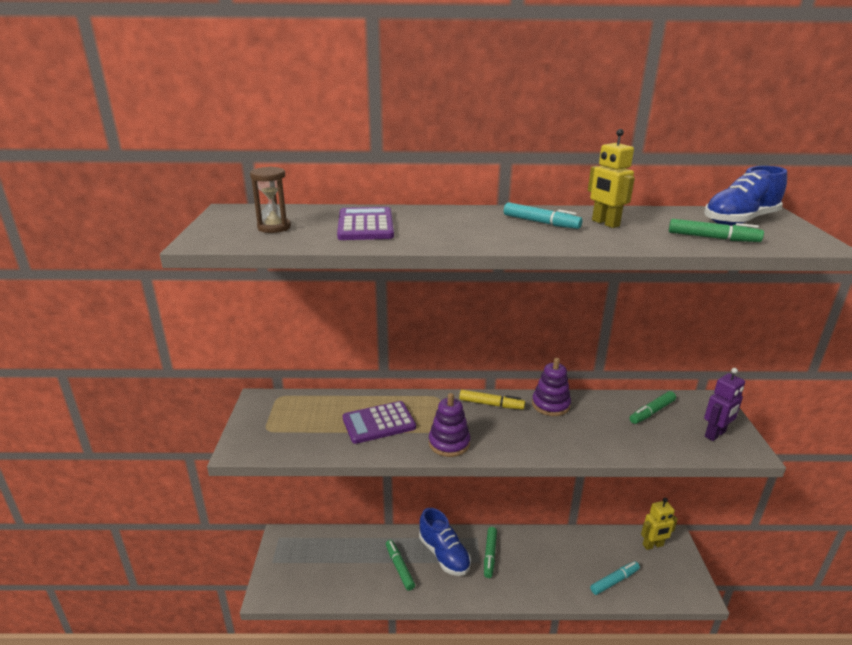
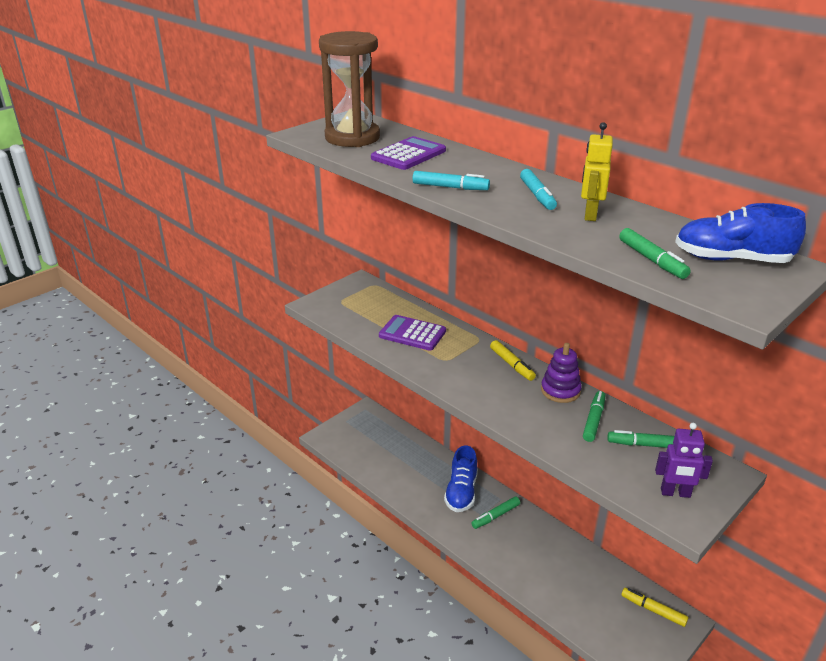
camera: 45 degrees right, 5 degrees up
brown hourglass [250,167,291,233] -> brown hourglass [319,31,380,147], size x2.10
green marker [386,540,415,591] -> green marker moved to [583,391,605,442]
purple stacking toy [429,393,470,457] -> none
turquoise marker [590,561,640,595] -> turquoise marker moved to [413,171,490,190]
yellow robot [641,498,678,550] -> yellow marker [621,588,688,627]

